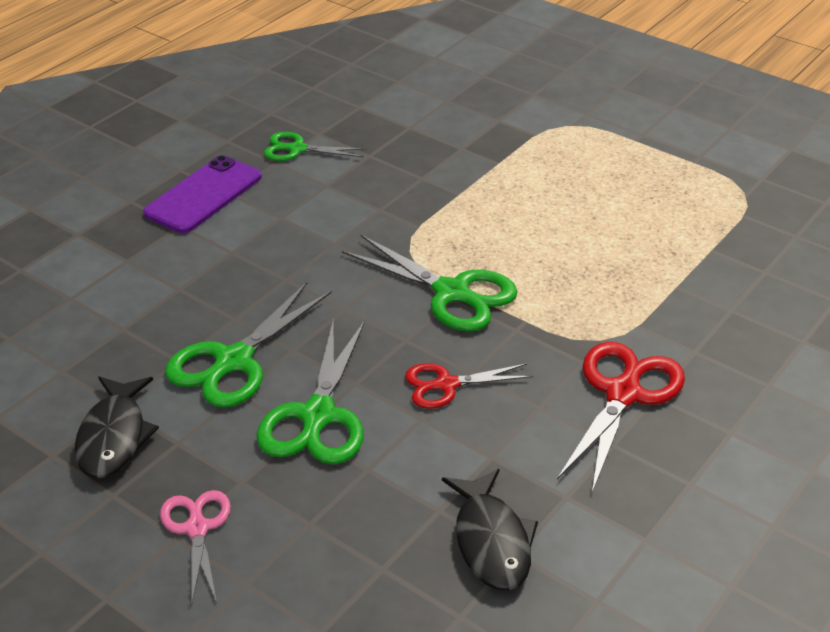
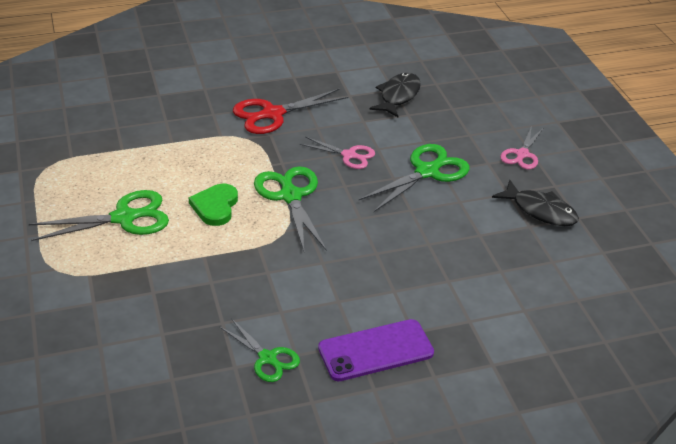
camera: 145 degrees left, 0 degrees up
black fish [74,376,159,479] -> black fish turned 90 degrees clockwise [492,180,579,226]
green scissors [165,282,332,408] -> green scissors moved to [29,190,169,241]
red scissors [405,363,533,409] -> pink scissors [300,137,375,169]
none -> green heart [189,184,238,226]

